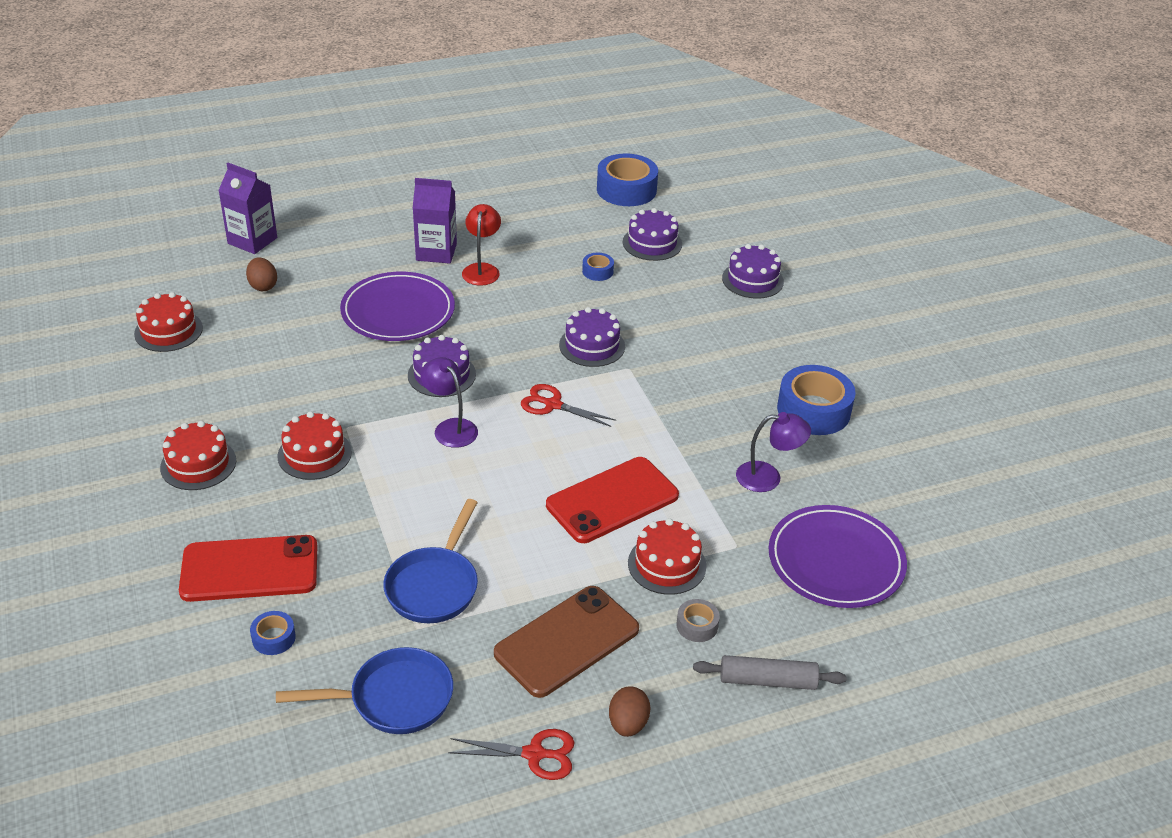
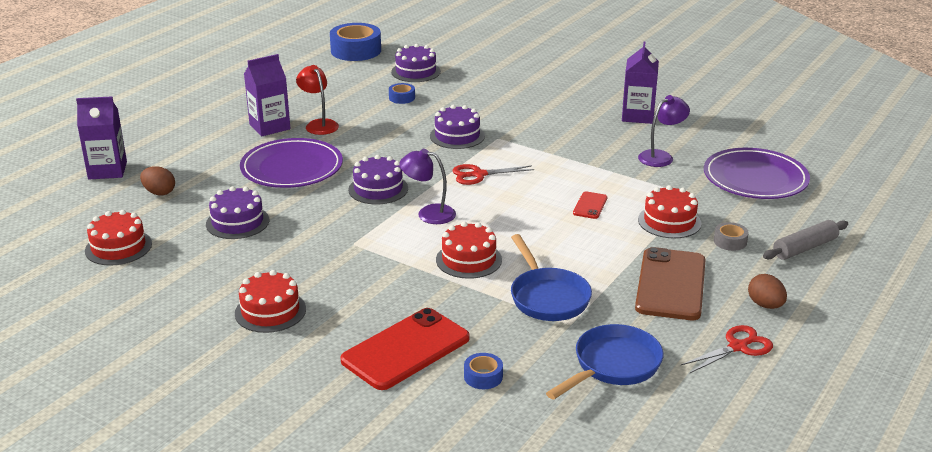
camera: 35 degrees left, 10 degrees down
red cake [278,411,352,480] -> red cake moved to [436,222,502,279]
red phone [546,457,679,543] -> red phone [573,191,608,219], size x0.46
purple cake [722,244,784,299] -> purple cake moved to [206,186,269,239]
blue tape [777,365,856,435] -> purple carton [622,42,659,124]

